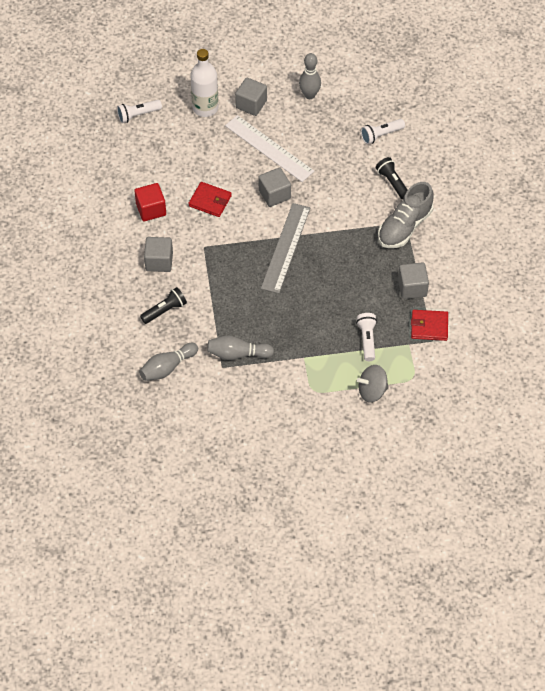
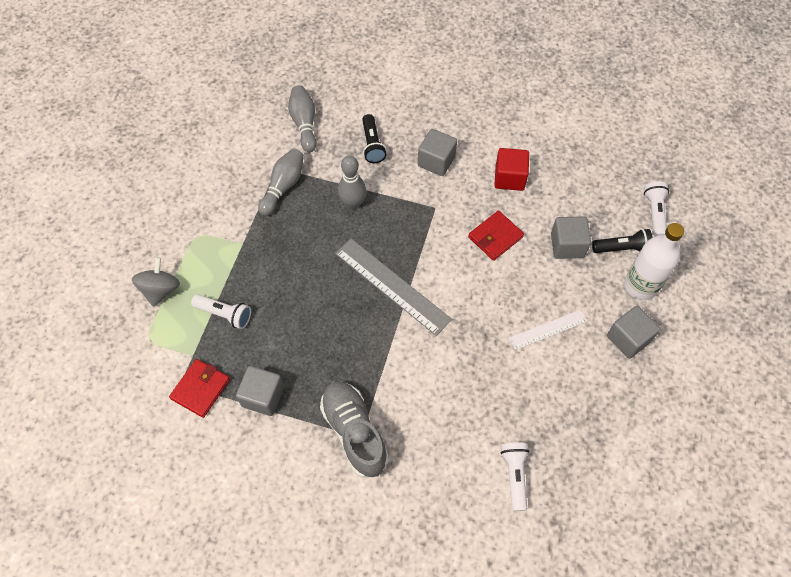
camera: 115 degrees right, 5 degrees up
white ruler [225,115,314,182] -> white ruler [509,310,587,350], size x0.58
grey cube [259,168,291,207] -> grey cube moved to [551,217,591,259]
grey bowling pin [299,53,321,99] -> grey bowling pin moved to [338,155,366,209]
black flashlight [376,157,408,200] -> black flashlight moved to [592,229,653,253]

